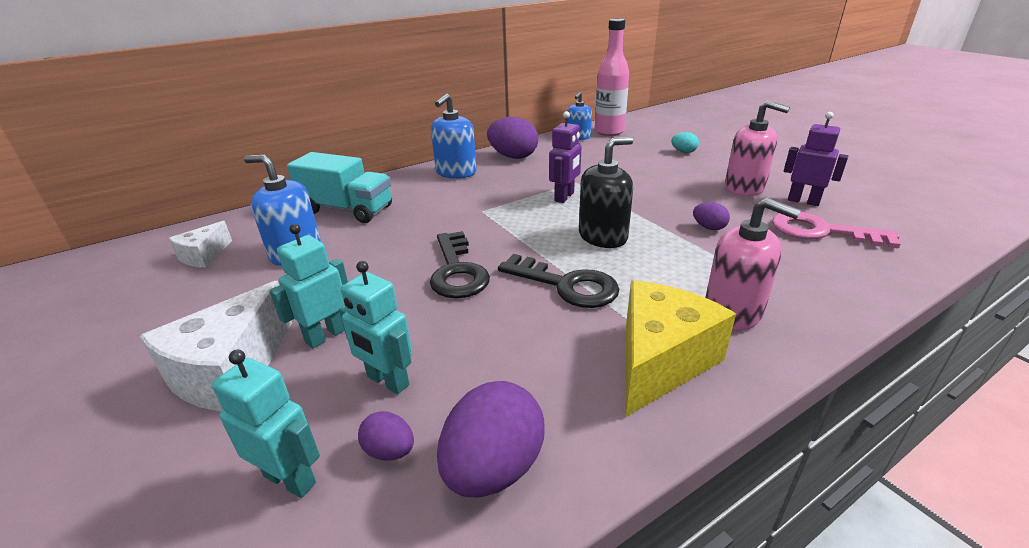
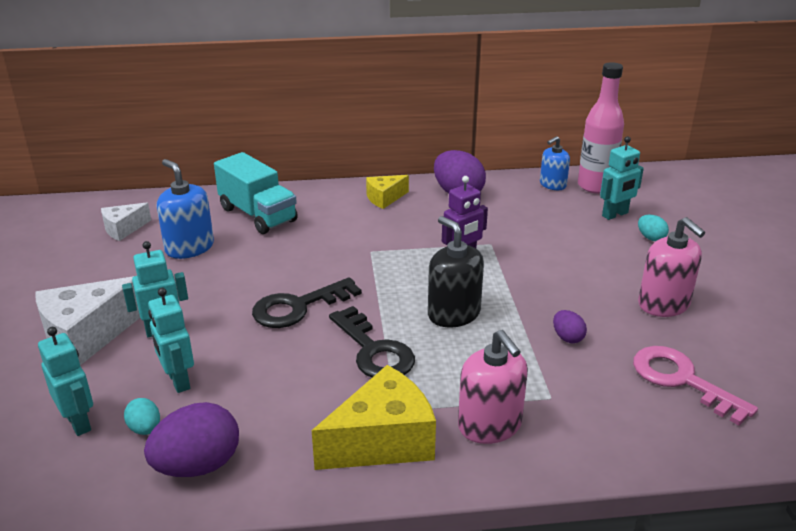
camera: 25 degrees right, 0 degrees up
purple egg [358,411,414,461] -> turquoise egg [124,398,160,435]
black key [430,231,490,298] -> black key turned 45 degrees clockwise [252,277,362,328]
blue soap dispenser [431,93,477,179] -> yellow cheese [366,175,409,209]
black soap dispenser [579,137,633,248] -> black soap dispenser turned 120 degrees counterclockwise [428,216,484,328]
purple robot [784,112,848,206] -> none
none -> turquoise robot [600,136,644,220]

